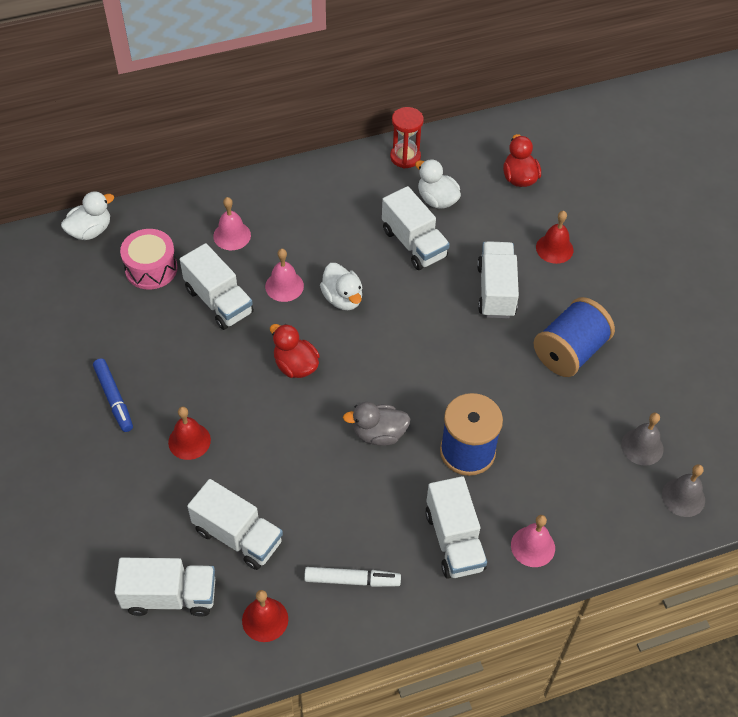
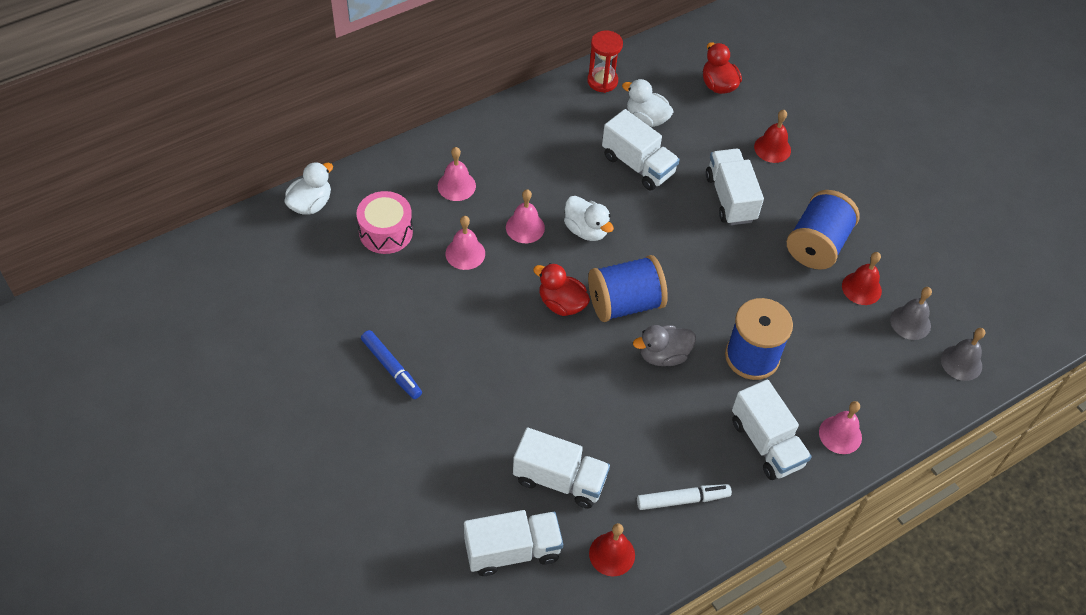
camera: 15 degrees left, 0 degrees up
red bell [168,407,211,460] -> red bell moved to [842,252,882,305]
white truck [180,243,254,330] -> pink bell [446,216,485,270]
none -> blue spool [588,255,668,322]

